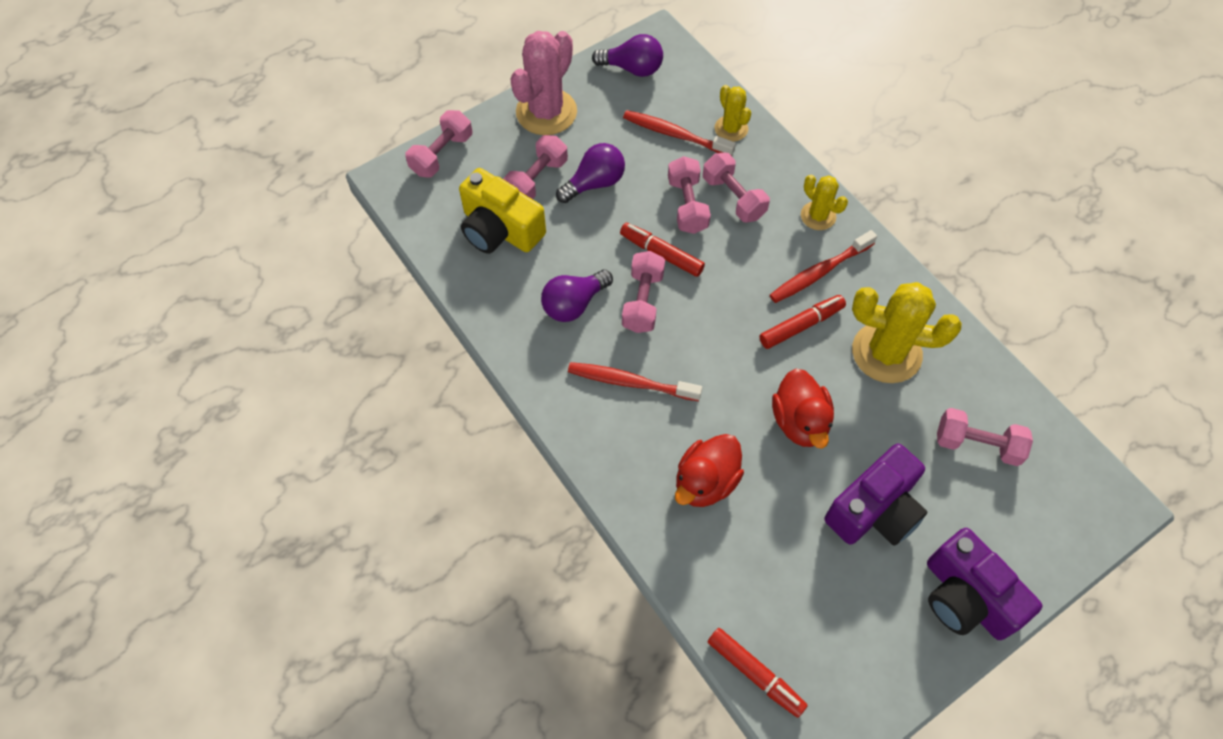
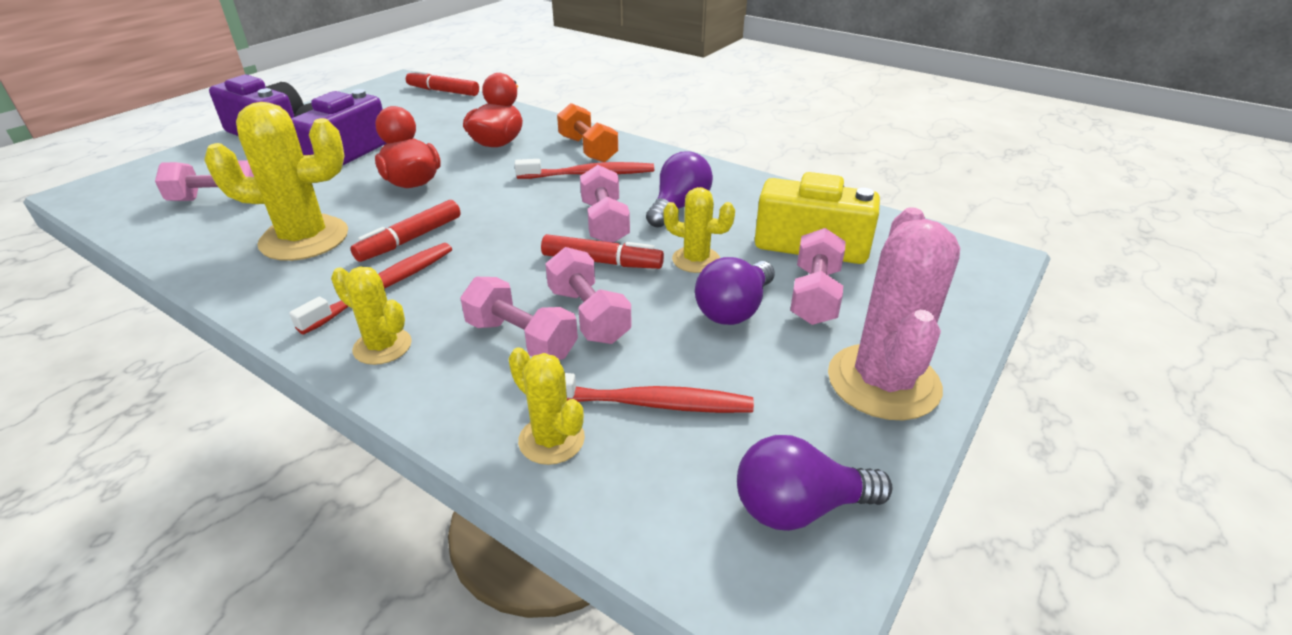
camera: 160 degrees right, 25 degrees down
pink dumbbell [405,110,472,178] -> none
none -> orange dumbbell [557,103,618,162]
none -> yellow cactus [663,187,735,273]

